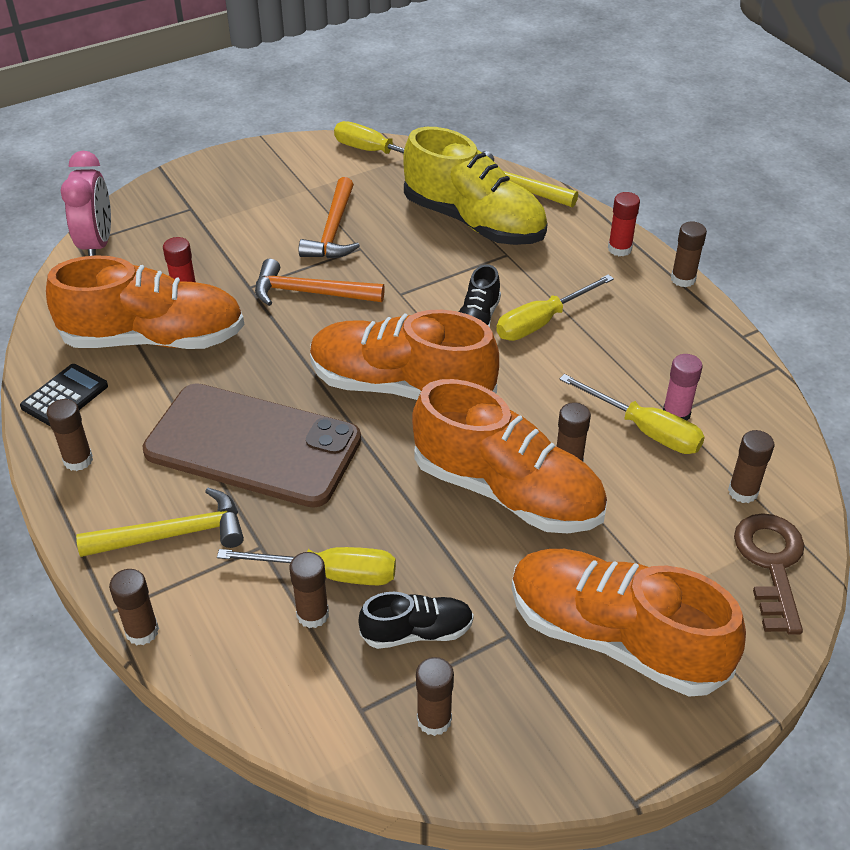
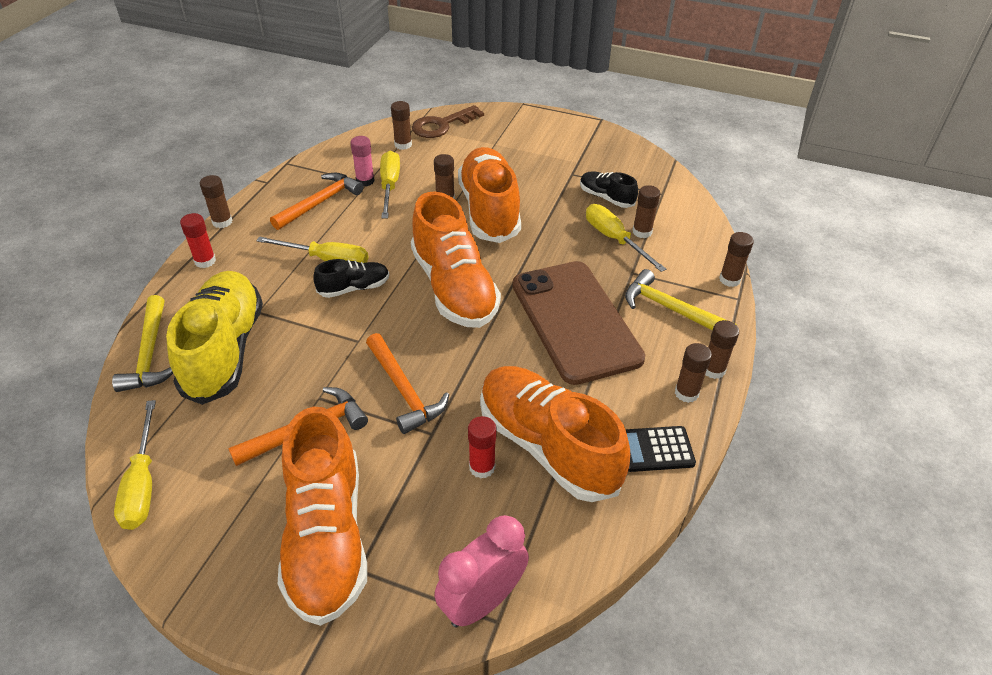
camera: 130 degrees left, 0 degrees up
brown glue stick [416,657,454,736] -> brown glue stick moved to [705,320,739,379]
orange shoe [511,549,746,696] -> orange shoe moved to [278,407,367,626]
none -> orange hammer [270,172,363,230]

